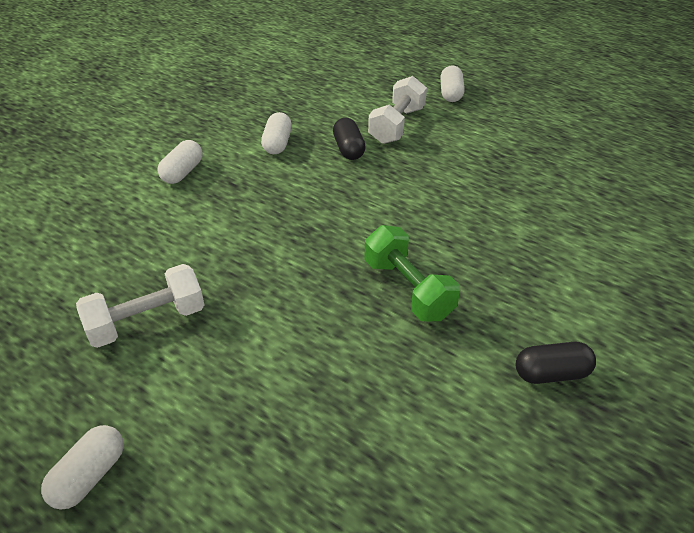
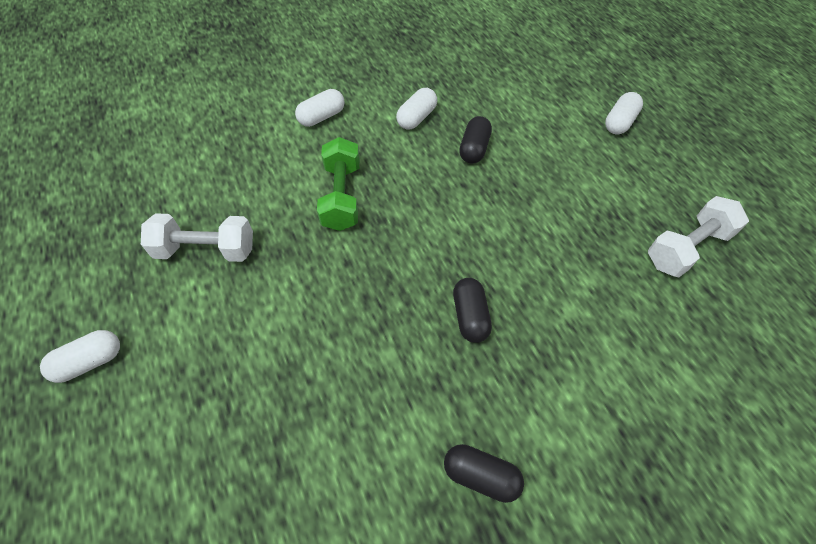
camera: 30 degrees right, 15 degrees up
green dumbbell [364,225,460,321] -> green dumbbell moved to [317,137,360,231]
white dumbbell [368,76,427,144] -> white dumbbell moved to [648,196,749,277]
none -> black capsule [453,278,492,343]

